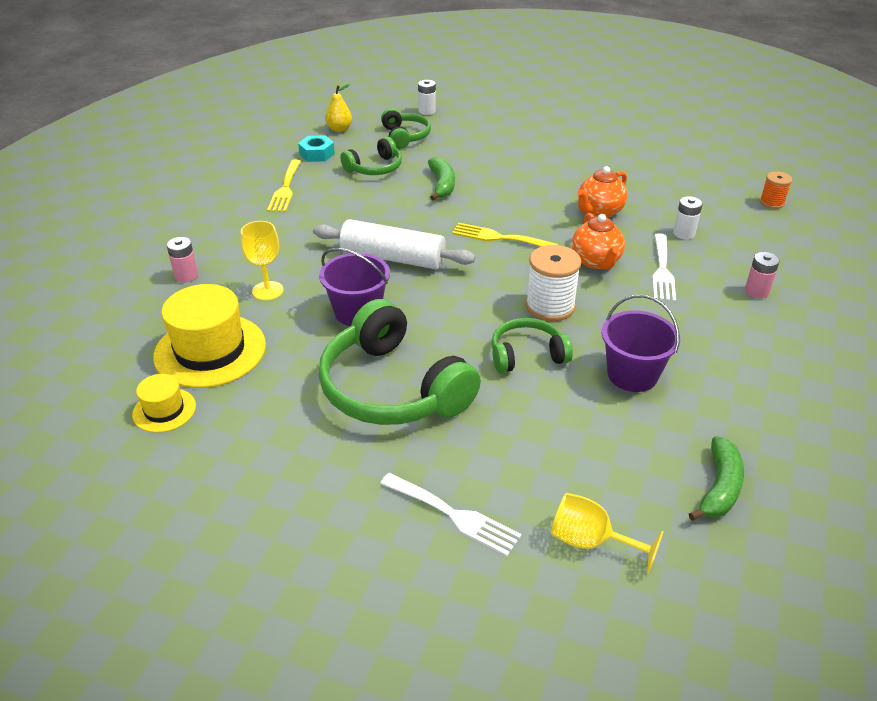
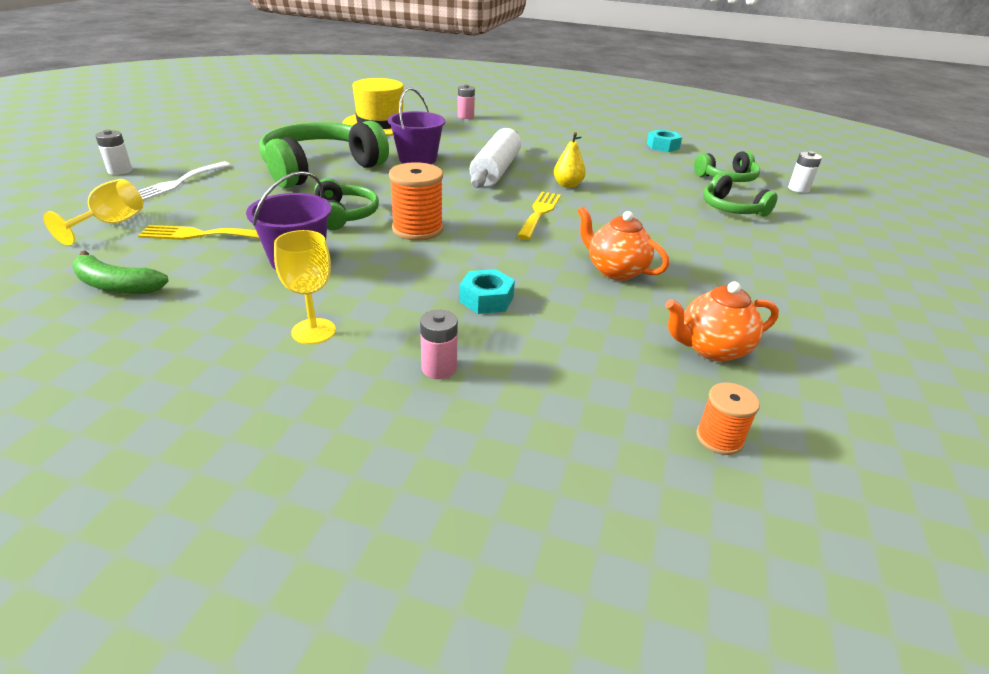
camera: 85 degrees right, 5 degrees down
yellow hat [132,374,196,433] -> none
yellow goblet [241,221,283,300] -> yellow goblet moved to [274,230,336,344]
yellow fork [267,159,301,212] -> yellow fork moved to [138,225,260,240]
yellow pear [325,84,352,132] -> yellow pear moved to [554,132,586,188]
green headphones [340,137,402,175] -> green headphones moved to [703,173,778,217]
green banana [428,157,455,201] -> none
white spool [526,245,581,321] -> orange spool [389,162,443,241]
orange teapot [572,213,625,269] -> orange teapot moved to [666,282,779,362]
white fork [652,233,676,302] -> turquoise nut [459,269,515,314]
white battery [673,196,703,239] -> white battery moved to [95,130,132,175]

